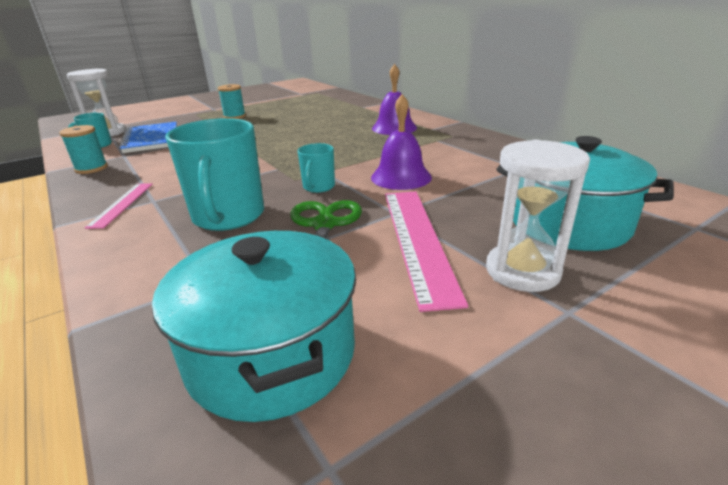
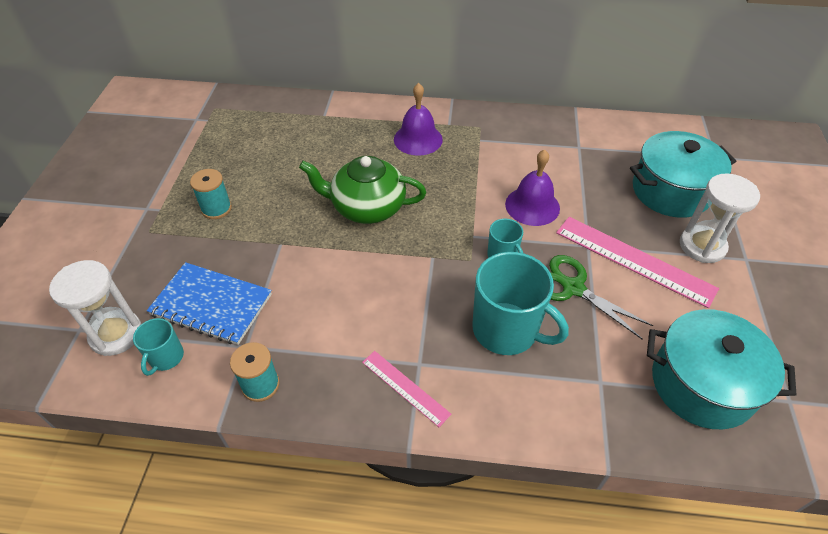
camera: 50 degrees left, 20 degrees up
none -> green teapot [299,156,426,224]

